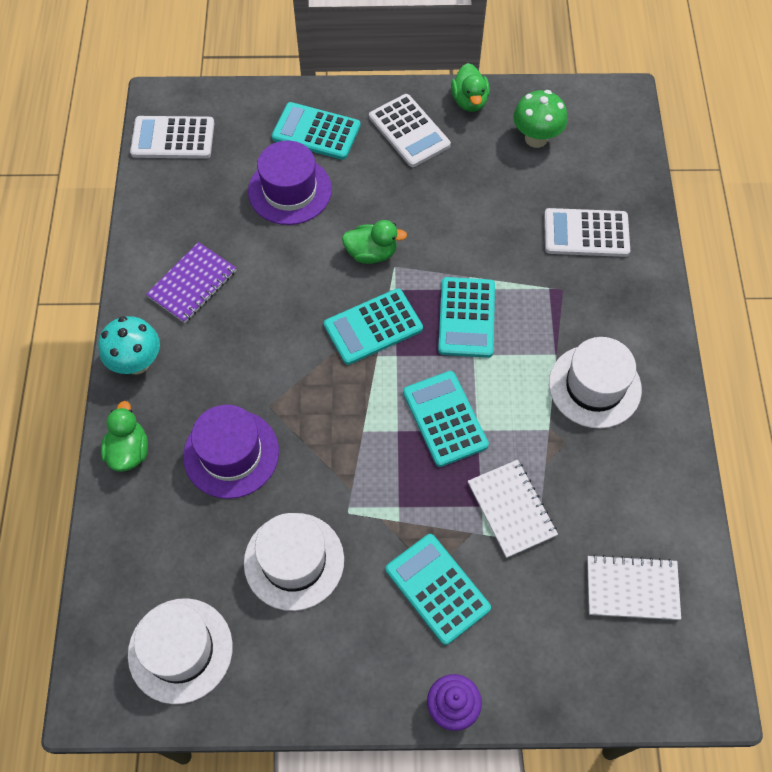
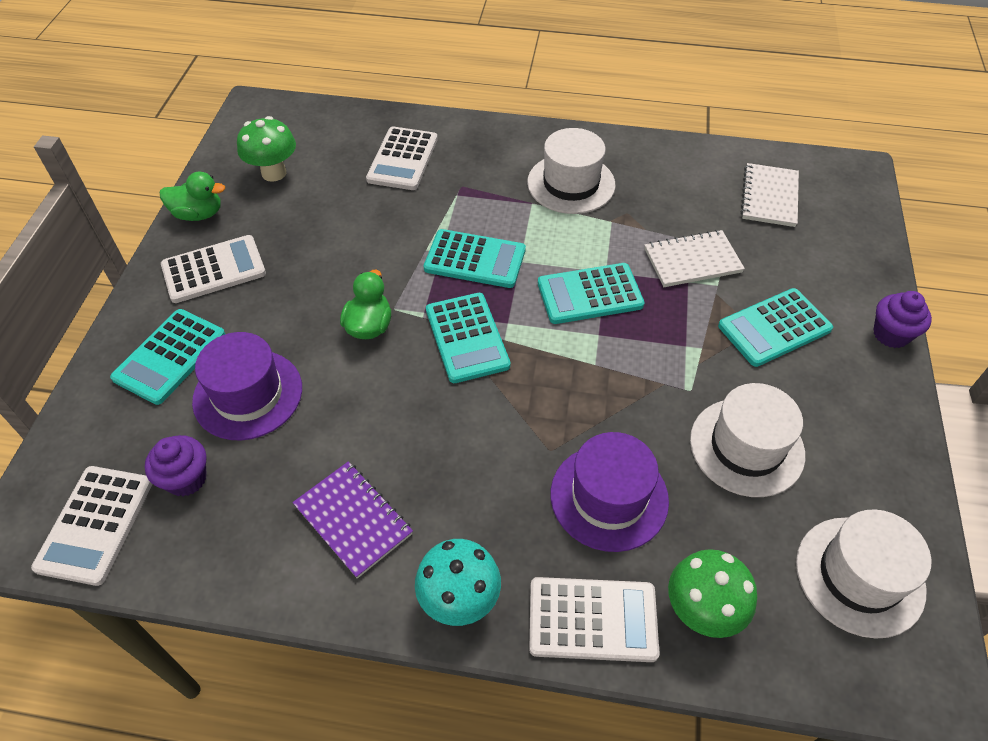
camera: 80 degrees left, 10 degrees down
green duck [101,401,148,472] -> white calculator [529,577,660,662]
none -> purple cupcake [145,435,207,496]
none -> green mushroom [668,549,757,638]

